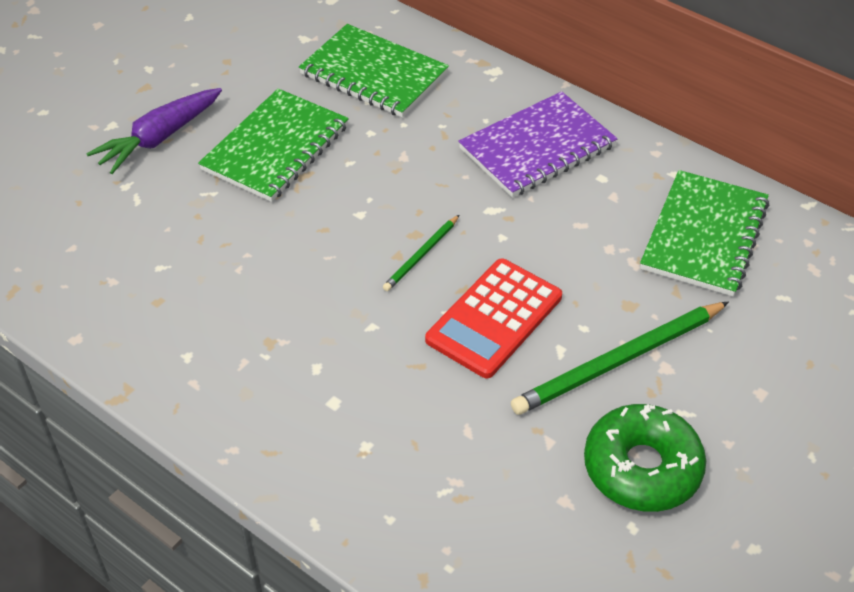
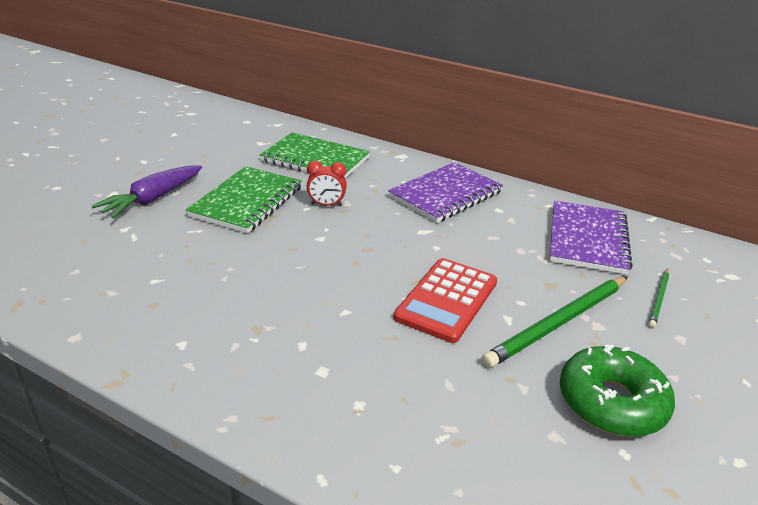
camera: 10 degrees left, 15 degrees down
green pencil [383,215,459,291] -> green pencil moved to [649,269,670,328]
green notebook [640,170,769,296] -> purple notebook [550,201,633,275]
none -> red clock [307,161,347,206]

